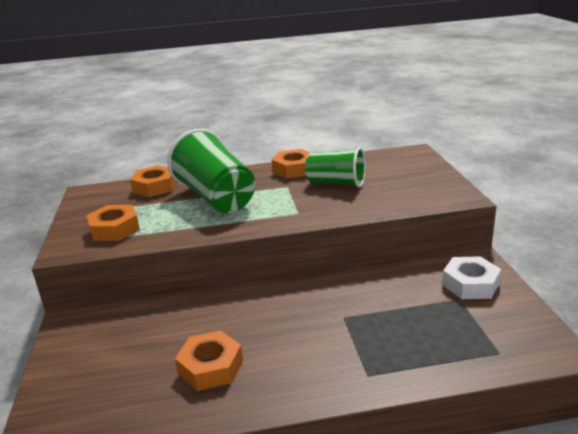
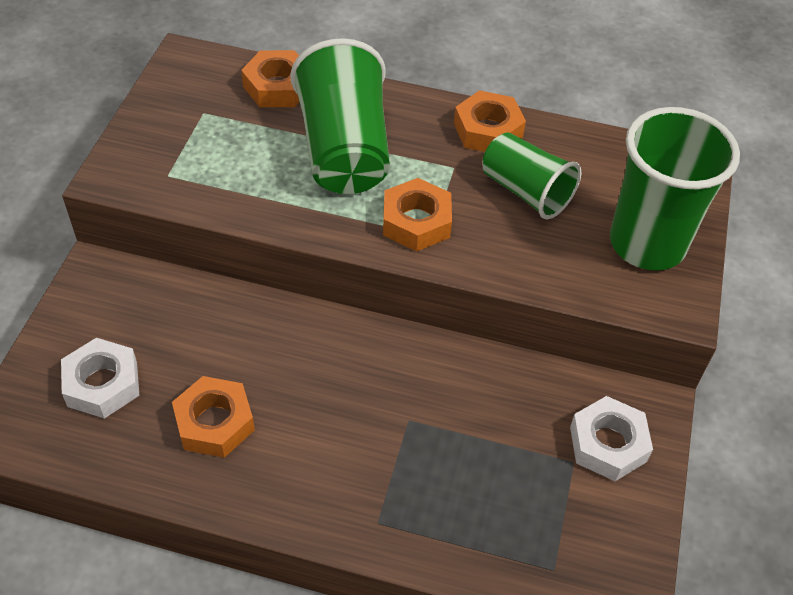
camera: 20 degrees right, 25 degrees up
orange nut [86,205,140,241] -> orange nut moved to [383,178,452,252]
none -> white nut [61,338,139,419]
none -> green cup [610,107,740,270]

